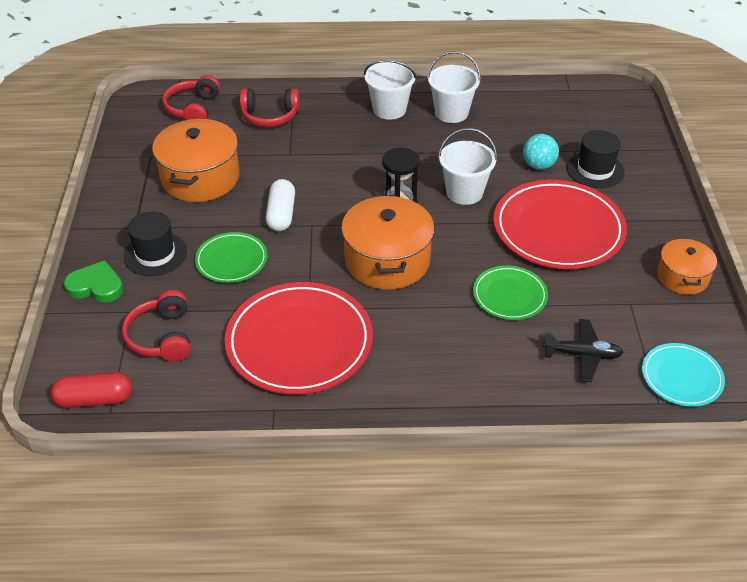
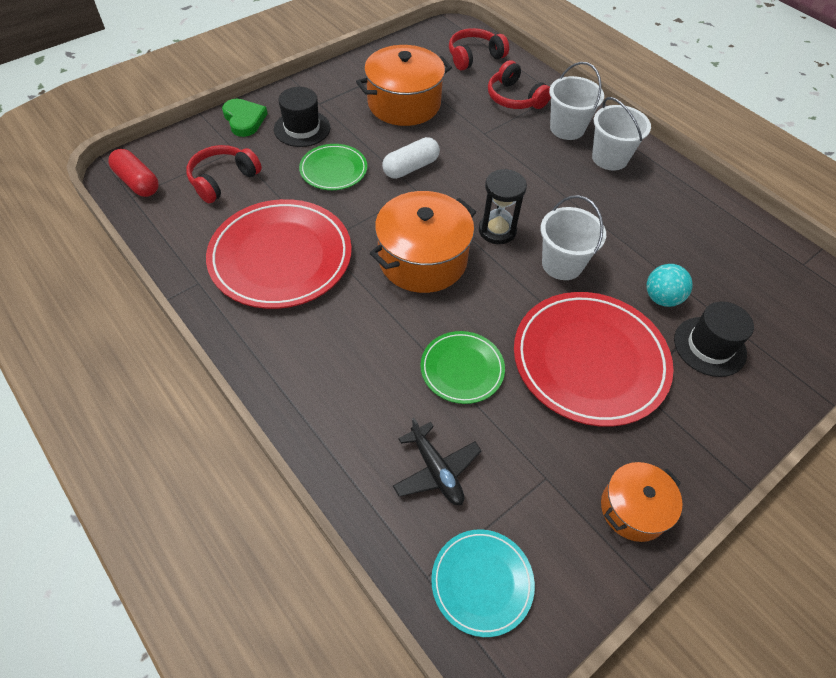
camera: 50 degrees right, 10 degrees up
white bucket [427,51,481,123] -> white bucket moved to [549,62,604,140]

